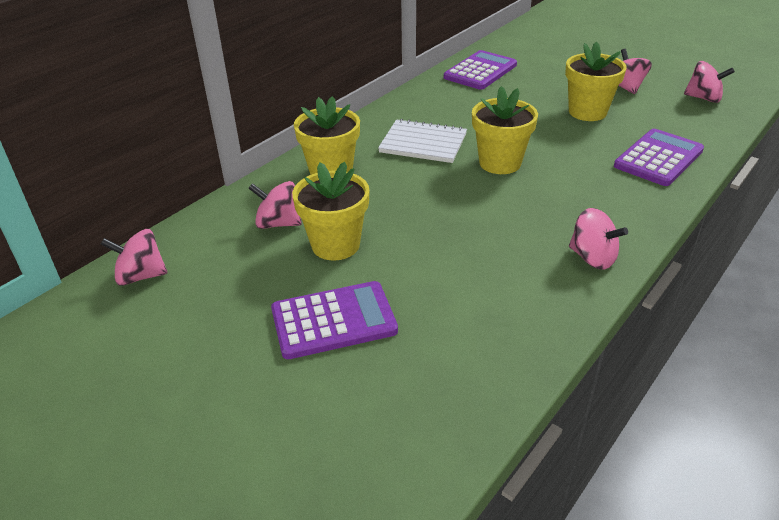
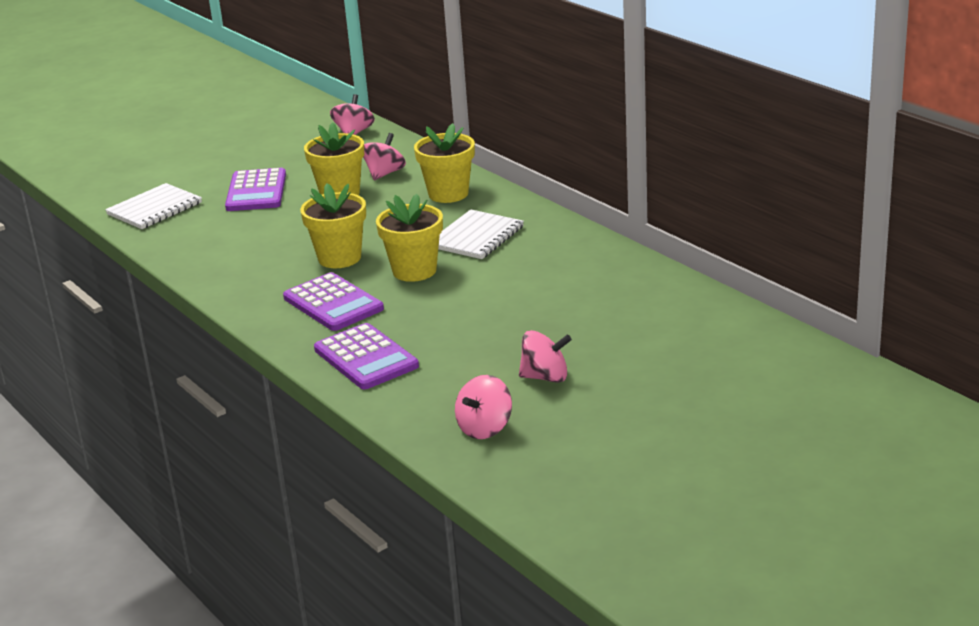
camera: 105 degrees right, 10 degrees down
purple calculator [444,50,517,90] -> purple calculator moved to [283,272,384,331]
yellow flower pot [565,41,627,121] -> yellow flower pot moved to [300,183,366,268]
pink spinning top [569,208,628,269] -> none
none -> white notebook [105,183,202,229]

